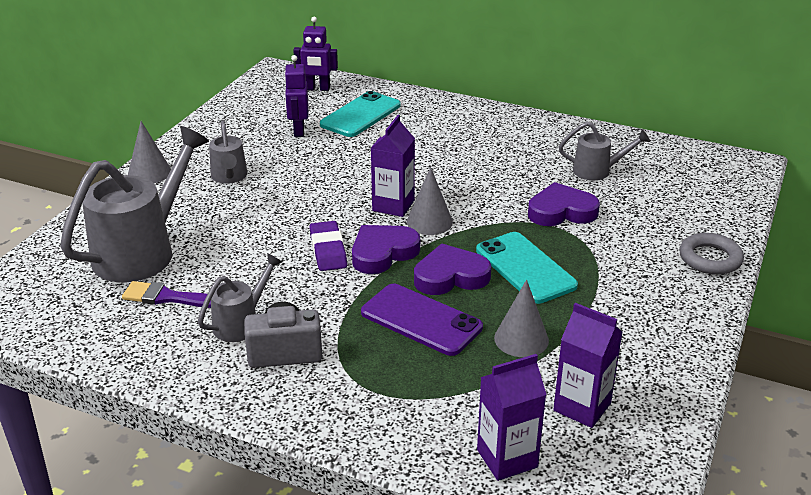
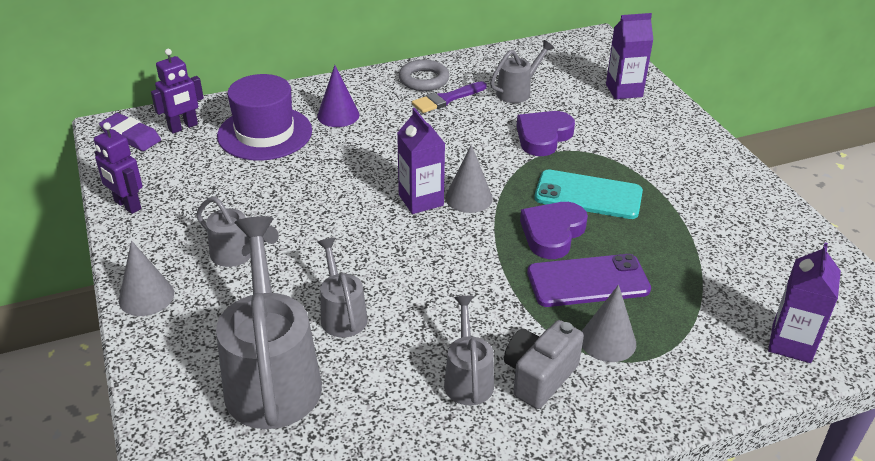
camera: 45 degrees left, 5 degrees up
purple brush [122,281,211,308] -> purple brush moved to [412,81,487,113]
purple robot [284,55,309,137] -> purple robot moved to [94,122,143,214]
purple eraser [309,221,347,271] -> purple eraser moved to [99,113,161,151]
turquoise phone [320,91,401,137] -> purple hat [217,74,312,160]
purple heart [352,225,420,274] -> none
grey cone [494,280,549,357] -> grey cone moved to [582,285,636,362]
purple carton [553,303,623,428] -> purple carton moved to [606,13,654,99]
grey ring [679,233,744,275] -> grey ring moved to [399,60,449,91]
none -> purple cone [317,65,359,127]
none -> grey watering can [317,238,368,337]

